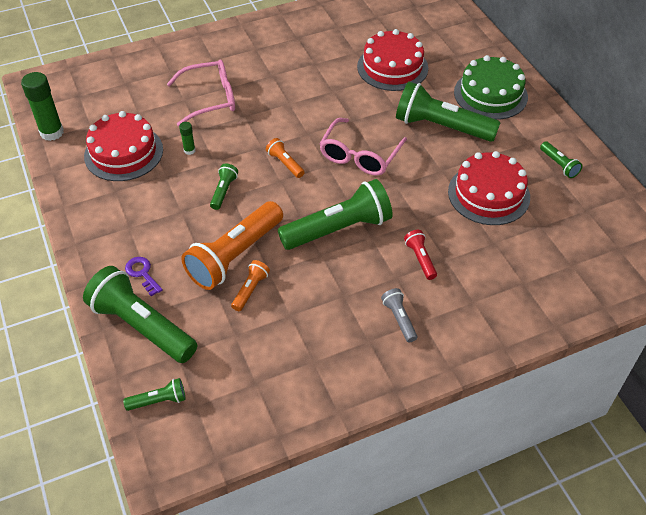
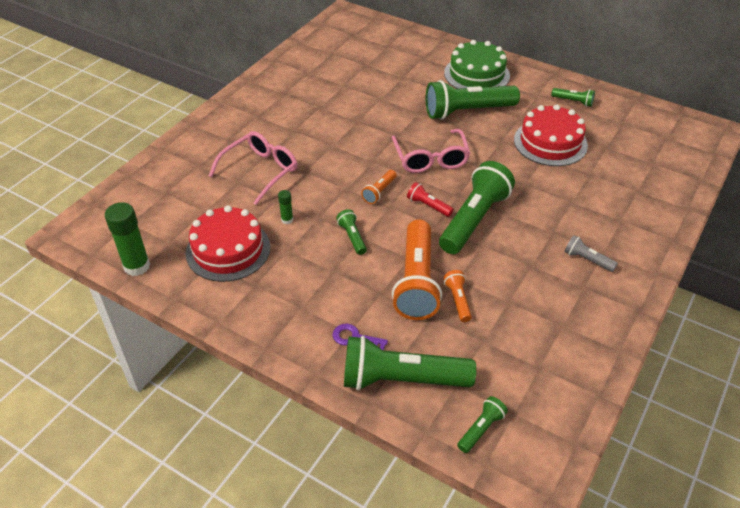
camera: 35 degrees left, 5 degrees down
orange flashlight [266,138,305,178] -> orange flashlight turned 75 degrees counterclockwise [361,170,397,204]
red cake [357,29,428,91] -> none
red flashlight [404,230,437,280] -> red flashlight moved to [407,182,454,217]

